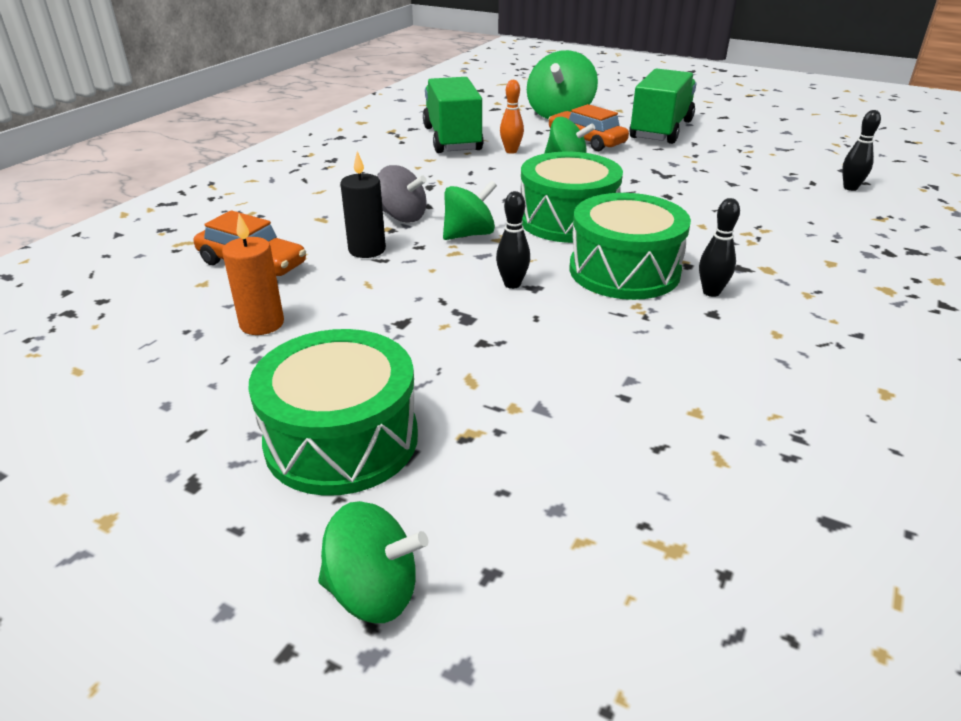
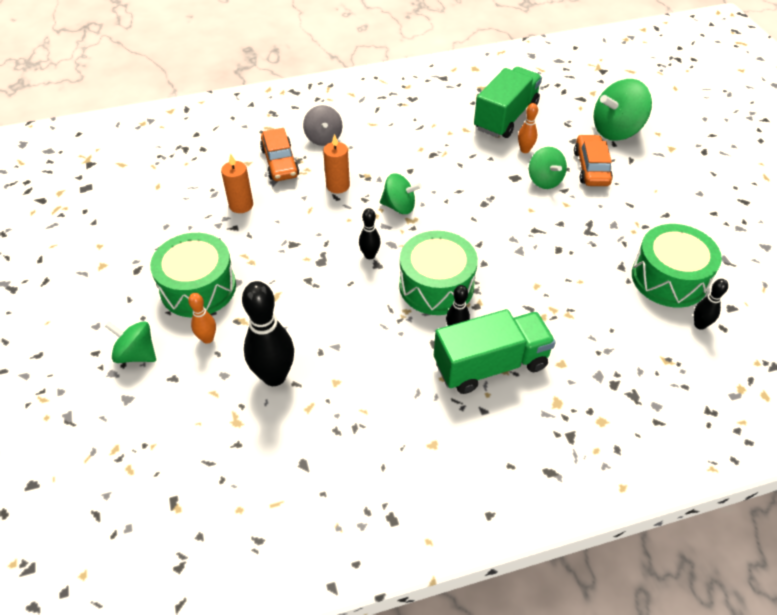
camera: 45 degrees right, 15 degrees up
green spinning top [318,501,428,623] -> green spinning top turned 150 degrees clockwise [105,321,156,363]
black candle [340,151,386,258] -> orange candle [323,134,350,193]
grey spinning top [377,165,427,223] -> grey spinning top moved to [303,105,342,146]
green drum [521,152,623,243] -> green drum moved to [632,224,722,307]
green truck [629,68,697,144] -> green truck moved to [434,309,556,394]
none -> orange bowling pin [188,293,216,344]
none -> black bowling pin [242,281,294,386]

